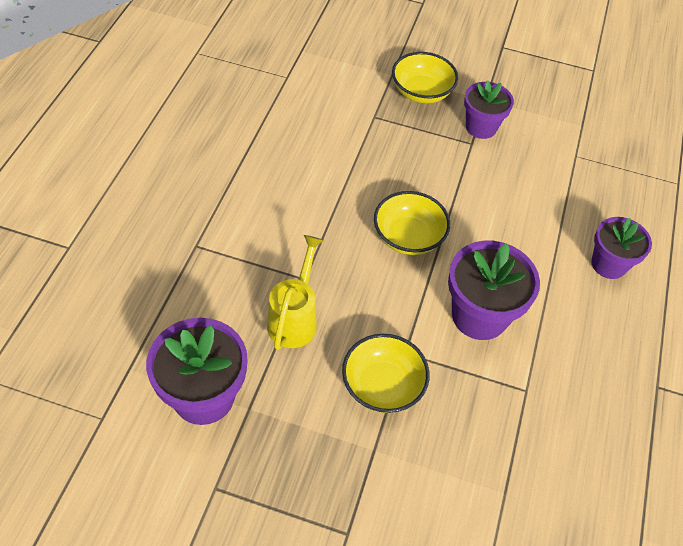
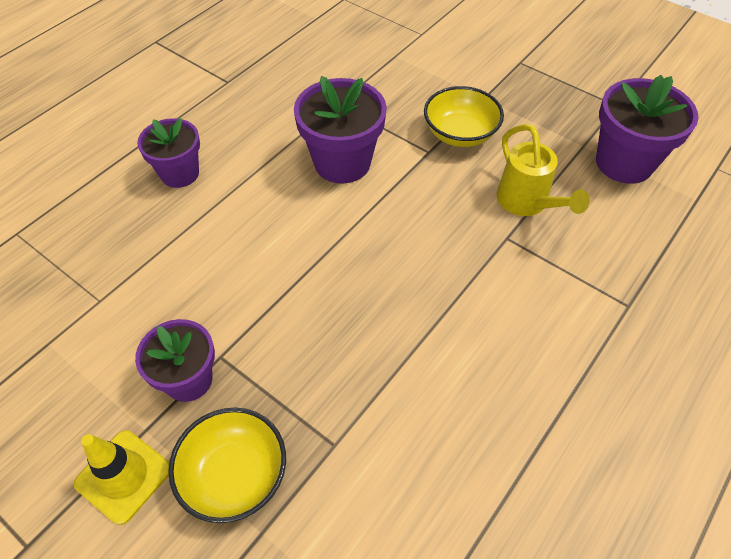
camera: 155 degrees left, 0 degrees up
yellow watering can [267,235,324,350] -> yellow watering can turned 60 degrees counterclockwise [497,124,590,216]
yellow bowl [374,191,450,255] -> none
none -> yellow traffic cone [74,430,169,525]

